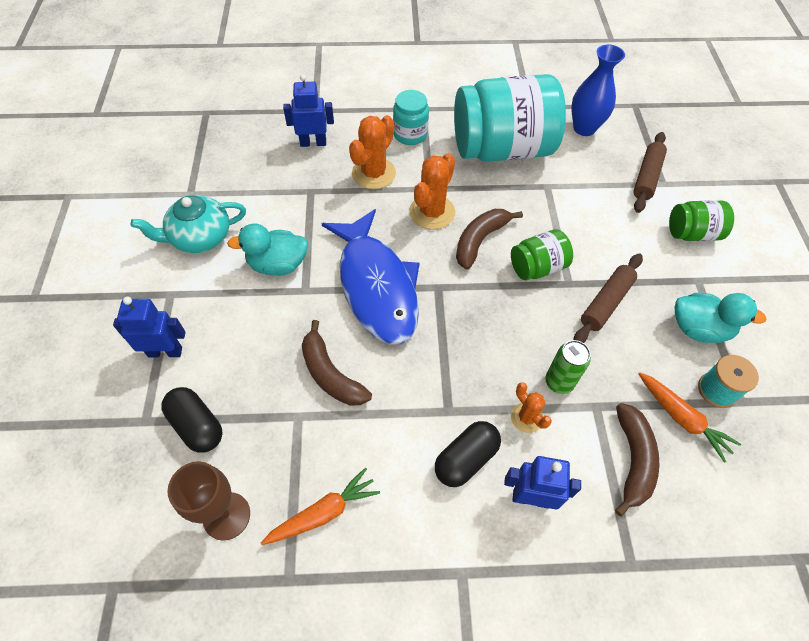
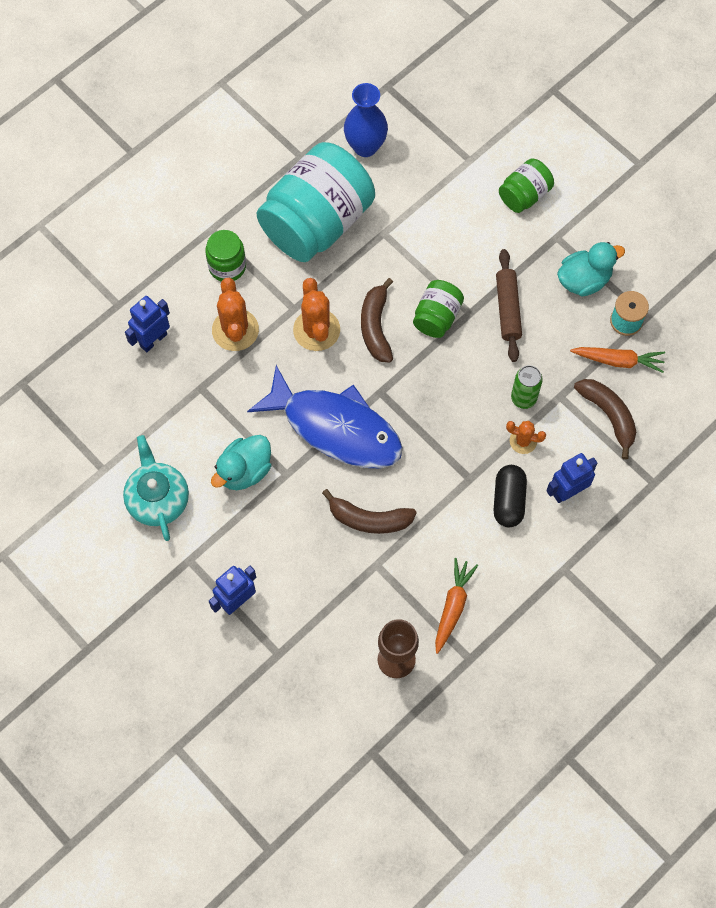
camera: 40 degrees left, 10 degrees up
turquoise teapot [131,195,246,253] -> turquoise teapot turned 135 degrees clockwise [123,435,189,541]
black capsule [161,387,223,453] -> none
turquoise jar [393,90,429,145] -> green jar [205,230,246,281]
brown rolling pin [633,132,667,213] -> none

